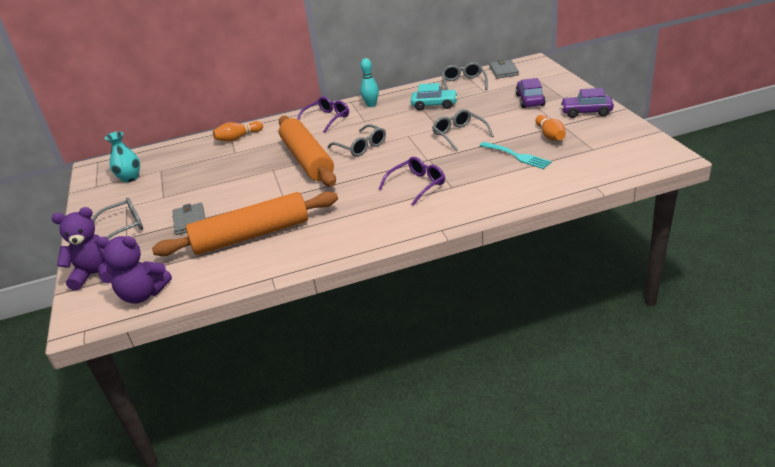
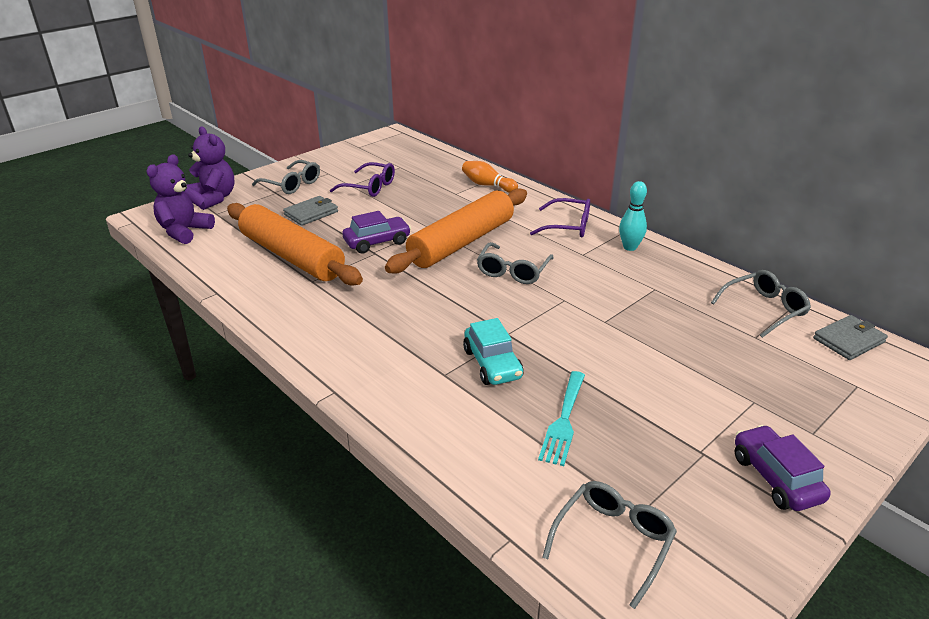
camera: 60 degrees right, 0 degrees up
purple teddy bear [96,236,172,304] -> purple teddy bear turned 45 degrees clockwise [146,154,215,244]
turquoise vase [105,131,140,183] -> none
purple glasses [378,157,445,206] -> purple glasses moved to [330,162,395,197]
turquoise car [411,83,458,110] -> turquoise car moved to [463,318,523,385]
grey glasses [432,109,494,151] -> grey glasses moved to [542,481,677,609]
purple car [516,78,546,108] -> purple car moved to [342,211,411,253]
orange bowling pin [535,115,566,141] -> none

